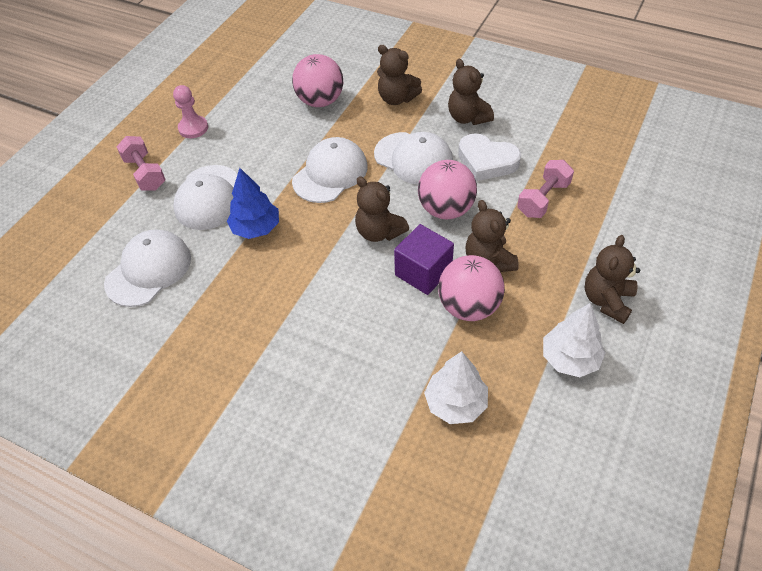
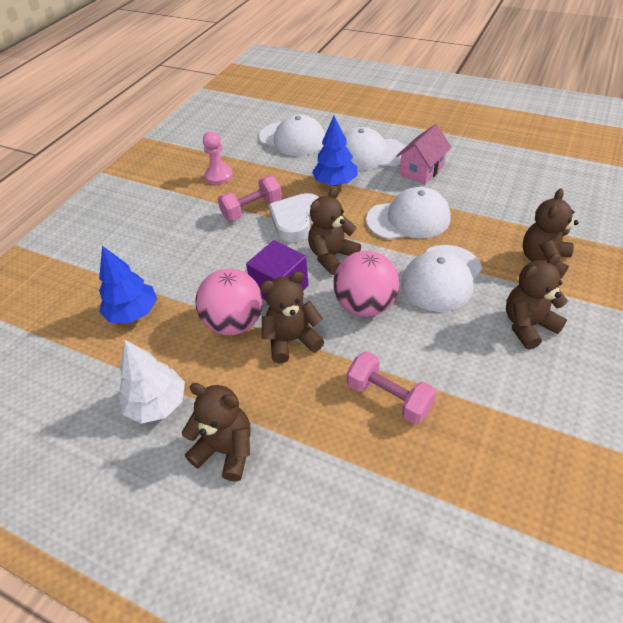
camera: 90 degrees right, 5 degrees down
pink dumbbell [116,136,166,190] -> pink dumbbell moved to [218,176,282,221]
pink pawn [173,85,208,138] -> pink pawn moved to [203,132,233,185]
pink ball [292,54,343,107] -> none
white cap [292,137,368,203] -> white cap turned 45 degrees counterclockwise [366,187,451,240]
white tree [424,351,488,424] -> blue tree [99,246,157,323]
white heart [458,133,521,181] -> white heart moved to [269,193,319,243]
none -> pink house [396,124,451,184]

